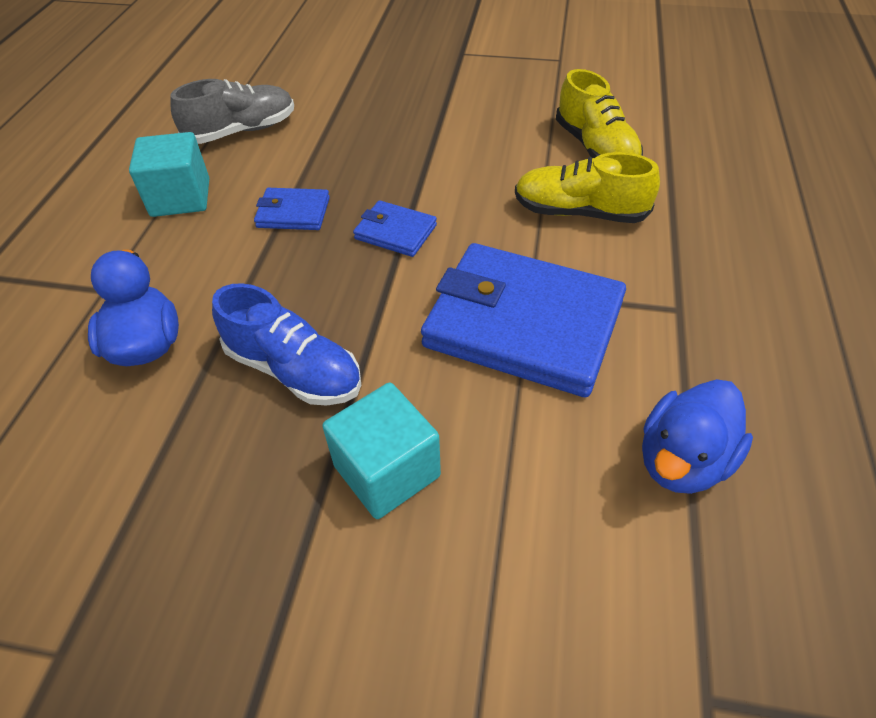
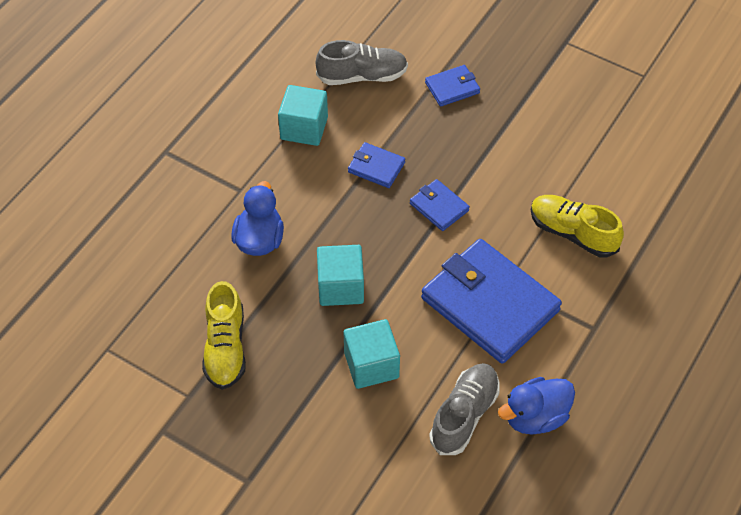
camera: 20 degrees right, 5 degrees up
blue shoe [212,283,361,406] -> turquoise cube [317,245,364,306]
yellow shoe [556,69,643,158] -> yellow shoe moved to [202,281,246,390]
none -> blue wallet [425,65,480,107]
none -> grey shoe [429,363,500,455]

